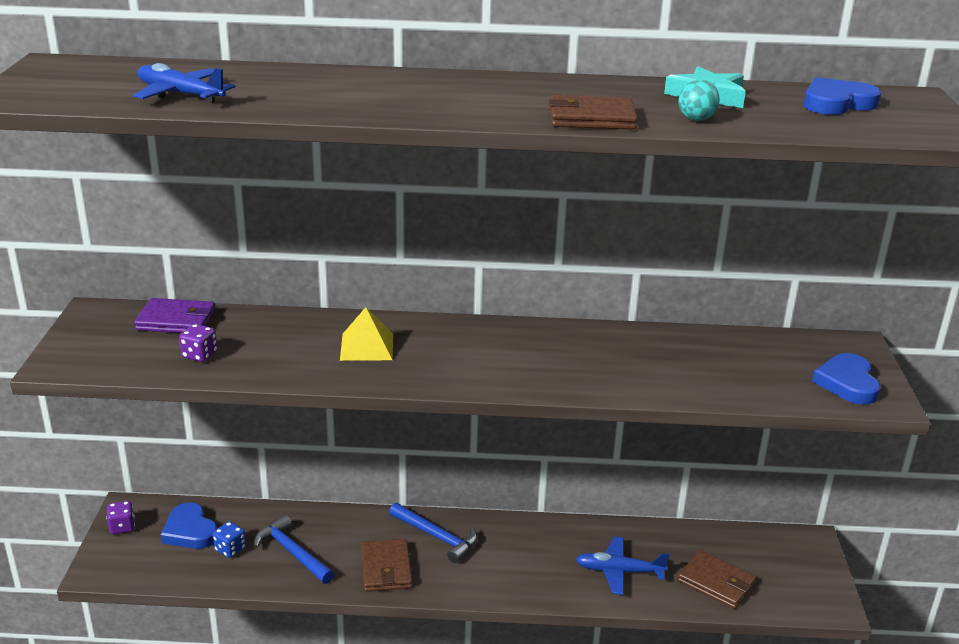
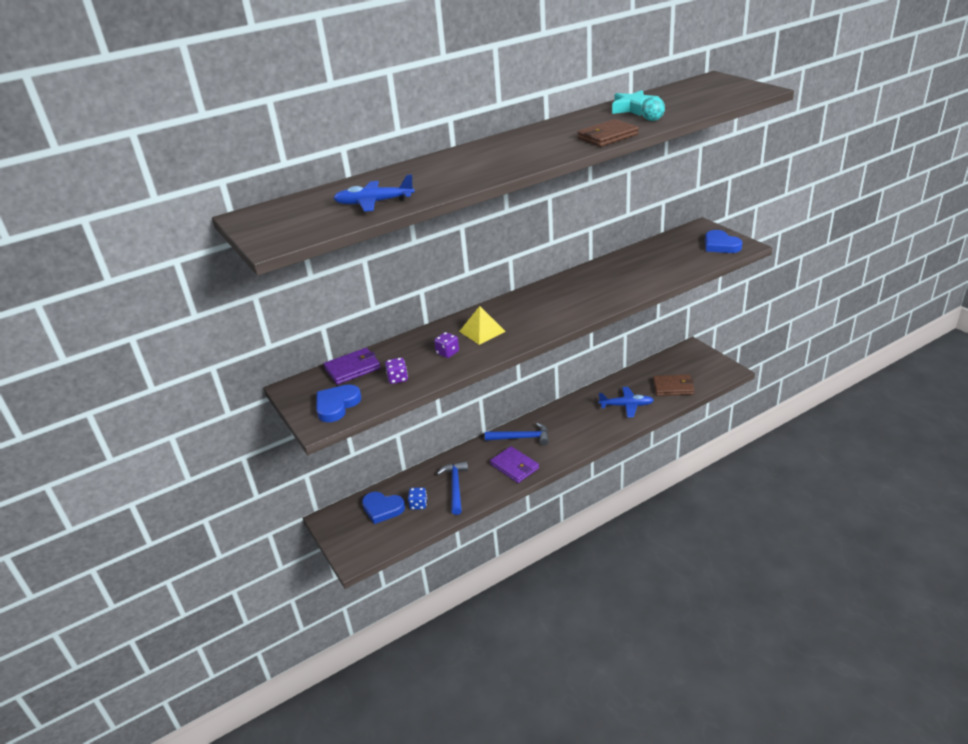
camera: 30 degrees left, 5 degrees up
purple dice [107,501,135,534] -> purple dice moved to [434,332,459,358]
blue hammer [254,515,334,584] -> blue hammer turned 75 degrees clockwise [437,461,468,515]
brown wallet [361,539,412,592] -> purple wallet [490,446,539,483]
blue plane [575,537,669,595] -> blue plane turned 150 degrees counterclockwise [599,387,654,418]
blue heart [804,78,881,115] -> blue heart moved to [316,384,361,422]

